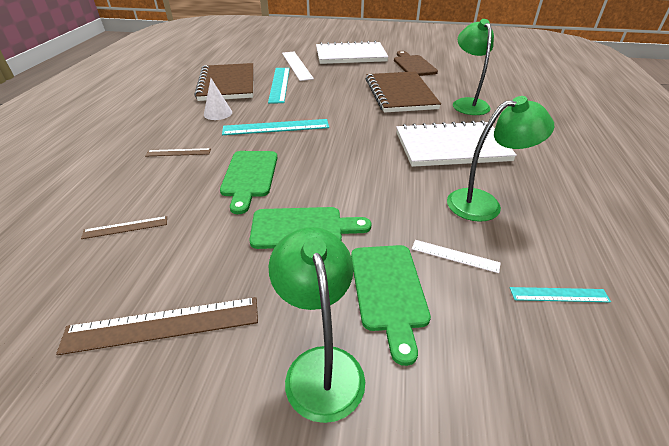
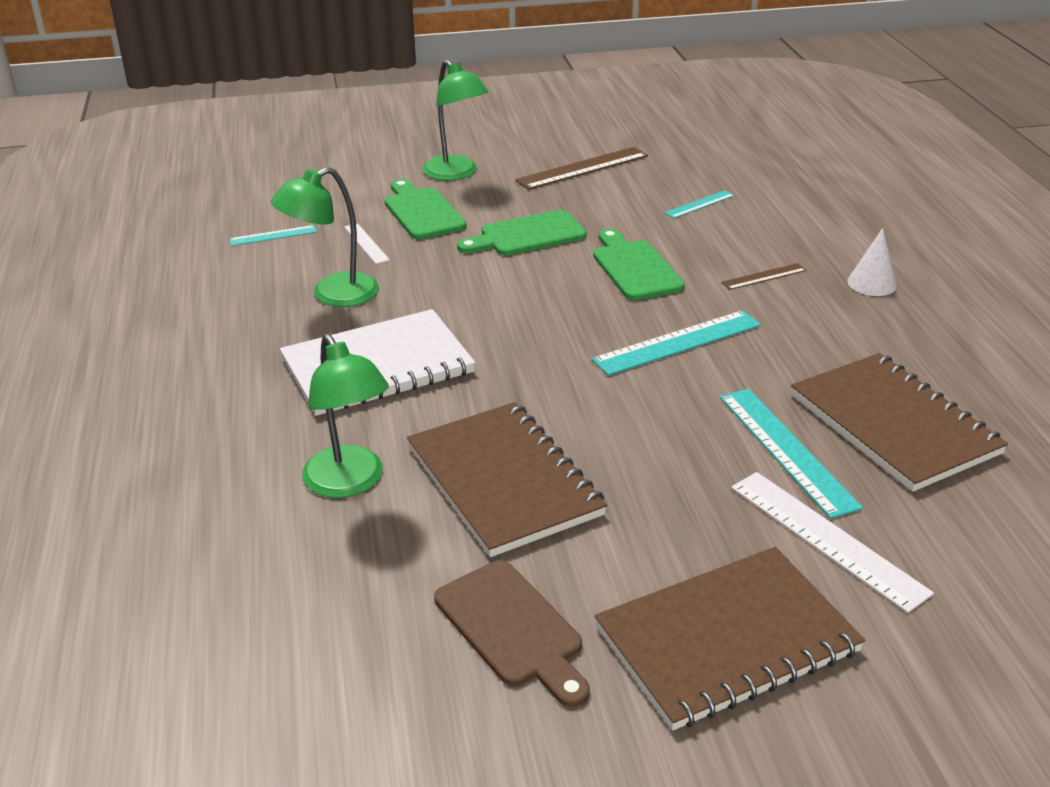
camera: 160 degrees right, 5 degrees down
brown ruler [81,216,167,239] -> turquoise ruler [664,190,735,218]
white cone [204,78,232,120] -> white cone moved to [848,228,897,296]
white notebook [316,41,389,64] -> brown notebook [595,547,865,730]
white ruler [412,240,501,273] -> white ruler turned 60 degrees clockwise [344,223,390,264]

